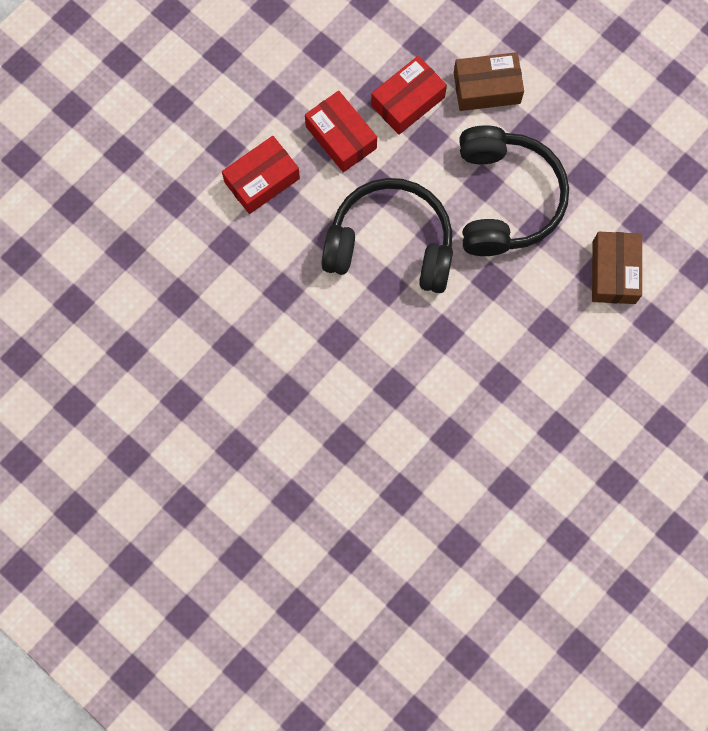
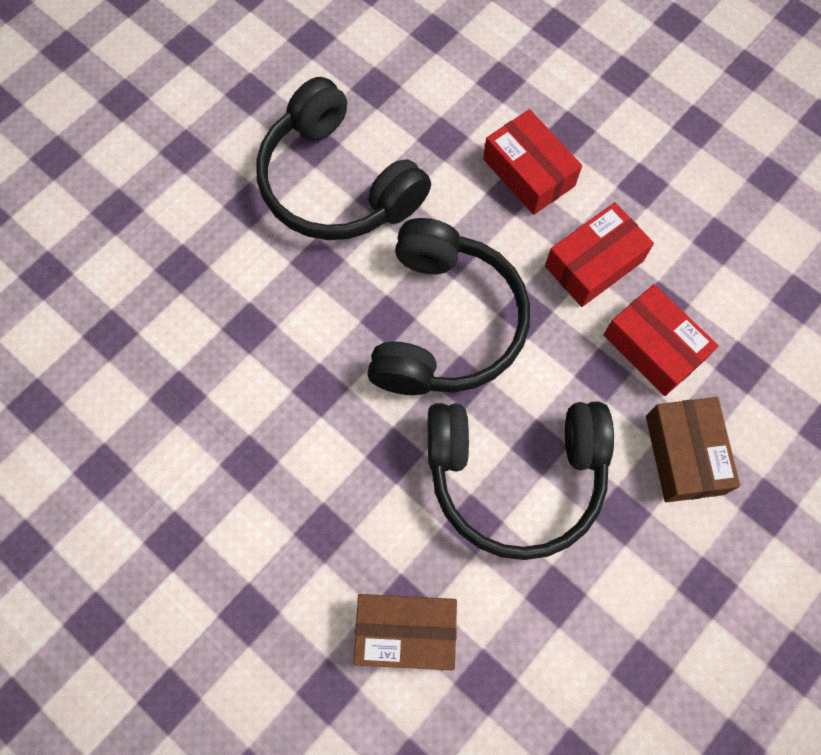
camera: 90 degrees right, 5 degrees down
none -> black headphones [256,77,431,240]

